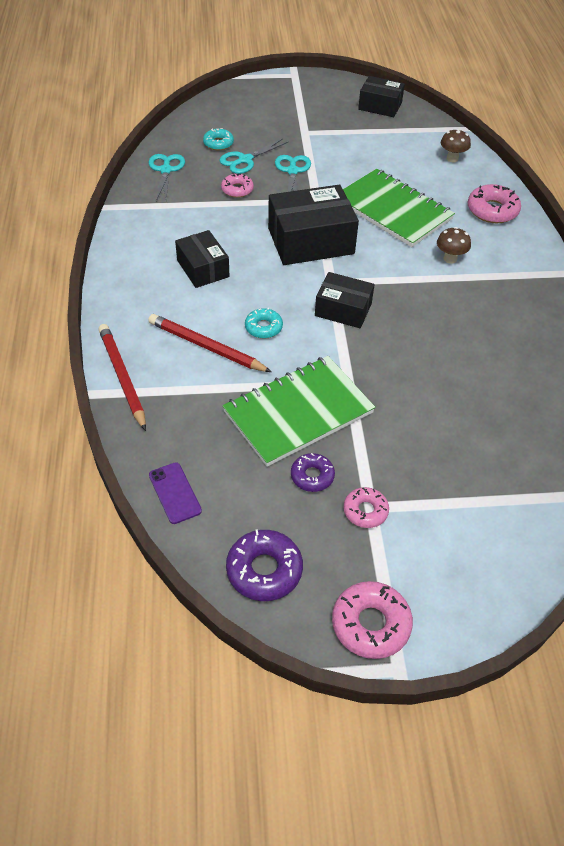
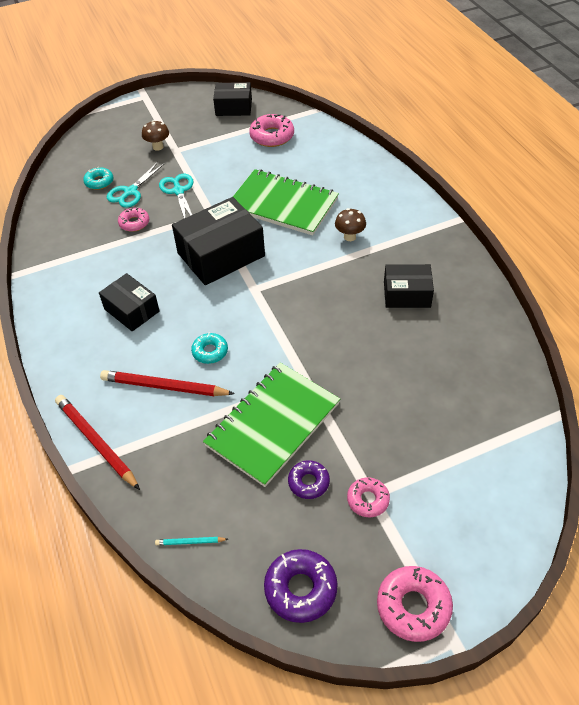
camera: 15 degrees left, 0 degrees up
turquoise scissors [149,154,185,201] -> none
purple phone [149,462,202,524] -> turquoise pencil [155,537,228,545]
black box [315,272,375,328] -> black box moved to [384,264,434,308]
brown mushroom [441,129,471,162] -> brown mushroom moved to [142,120,169,151]
pink donut [468,184,521,223] -> pink donut moved to [249,114,294,147]

